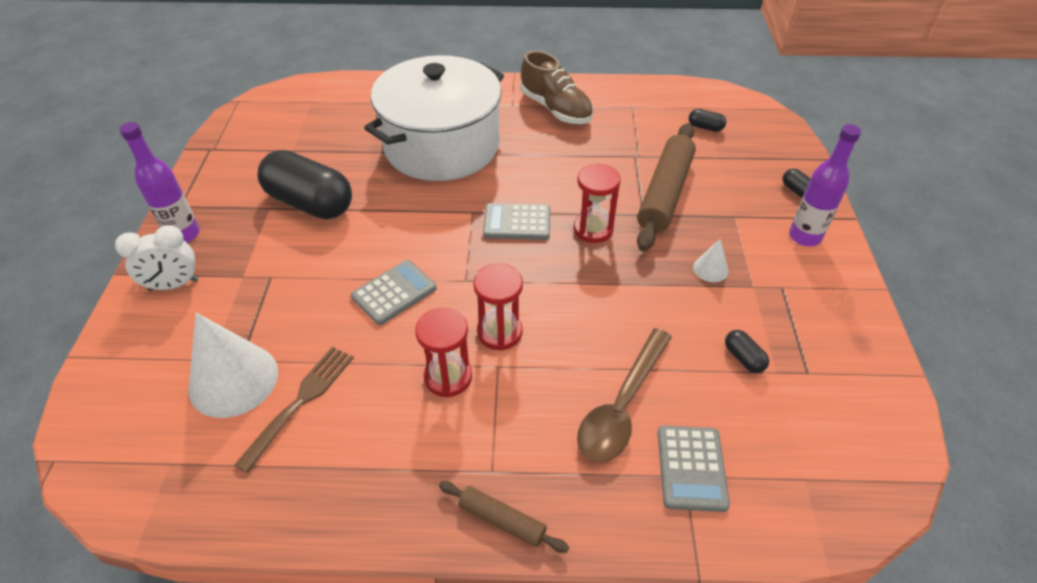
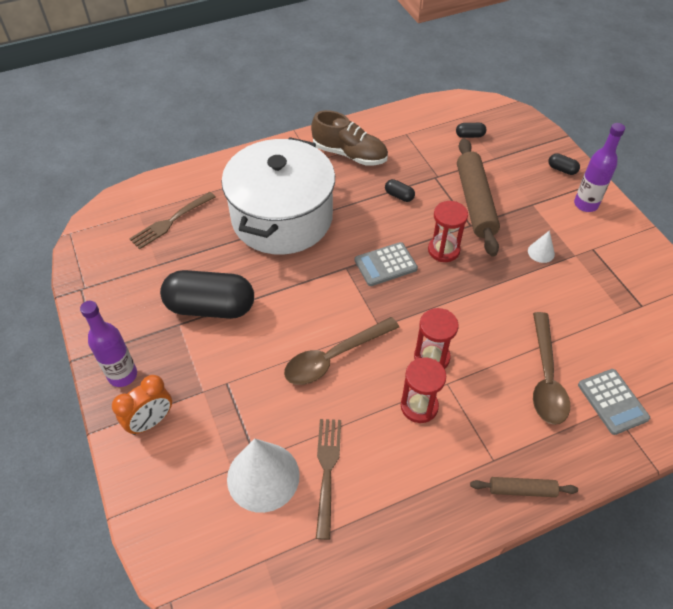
camera: 25 degrees left, 5 degrees up
white clock [115,225,199,291] -> orange clock [112,375,172,435]
grey calculator [351,260,437,325] -> brown spoon [284,317,399,385]
black capsule [725,330,769,373] -> black capsule moved to [385,179,415,202]
none -> brown fork [129,192,215,249]

